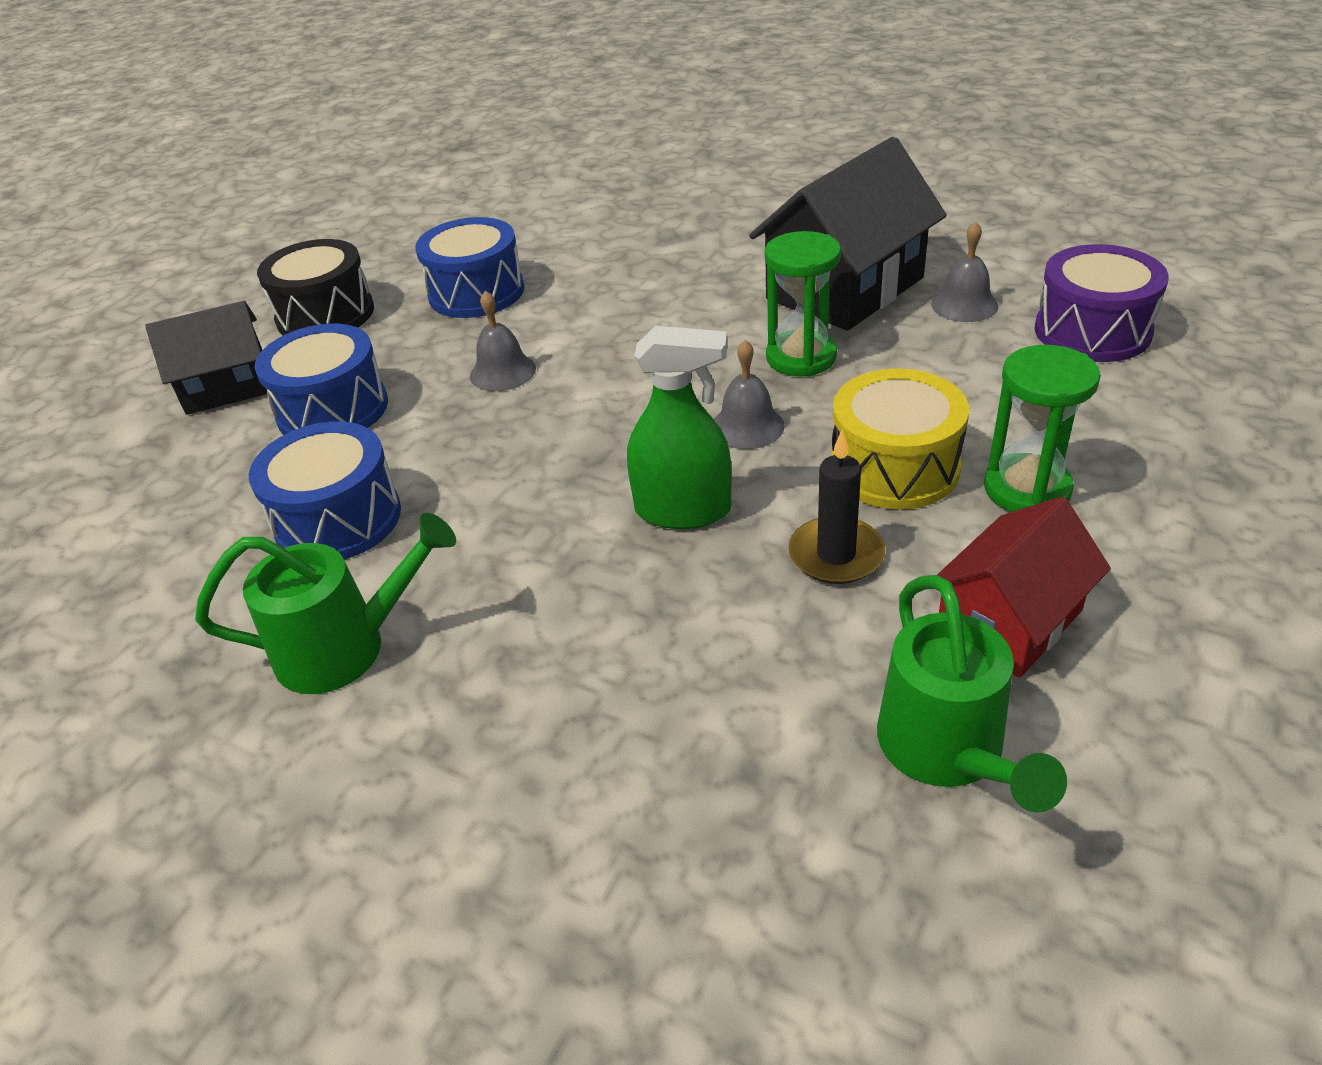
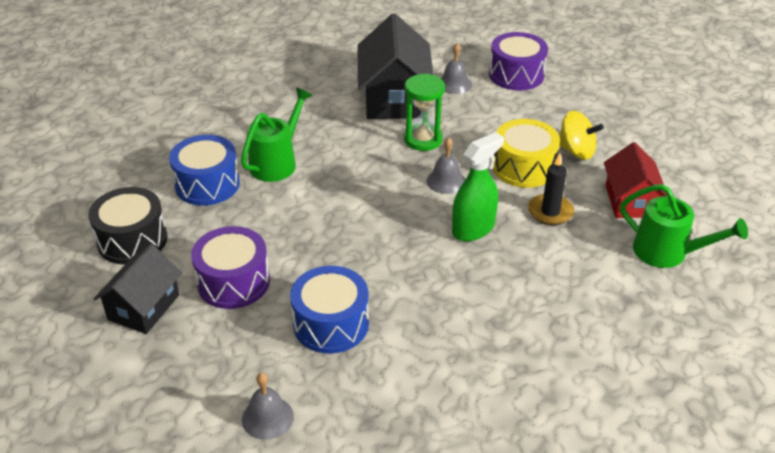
camera: 50 degrees left, 0 degrees up
green watering can [195,513,456,694] -> green watering can moved to [241,88,312,182]
blue drum [255,324,388,435] -> purple drum [191,226,270,309]
grey bell [470,291,536,391] -> grey bell moved to [242,373,294,440]
green hourglass [984,345,1101,512] -> yellow spinning top [559,111,604,160]

